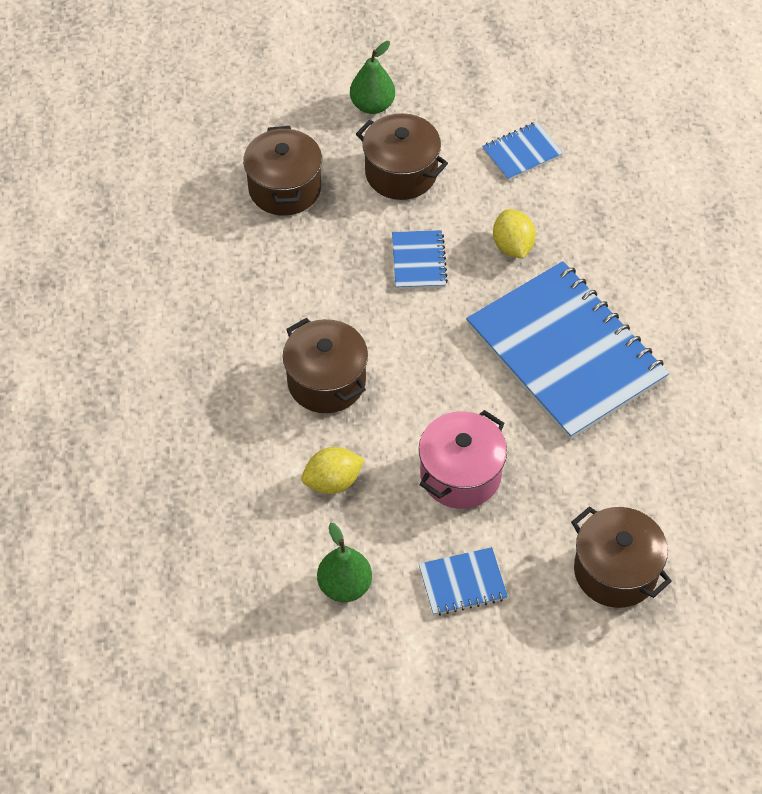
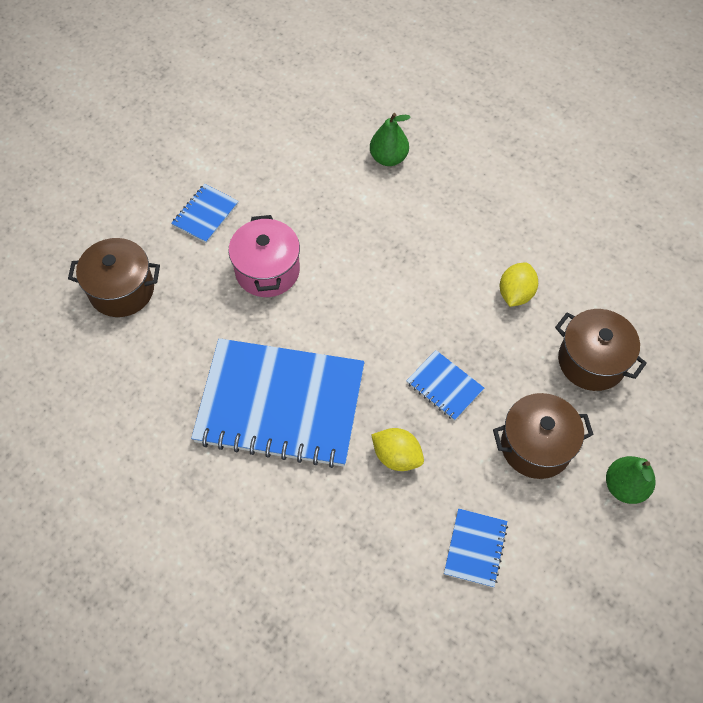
camera: 135 degrees right, 5 degrees up
brown pot [283,318,368,413] -> none
yellow lemon [301,447,365,494] -> yellow lemon moved to [500,262,538,307]
green pear [317,523,372,602] -> green pear moved to [370,113,411,166]

